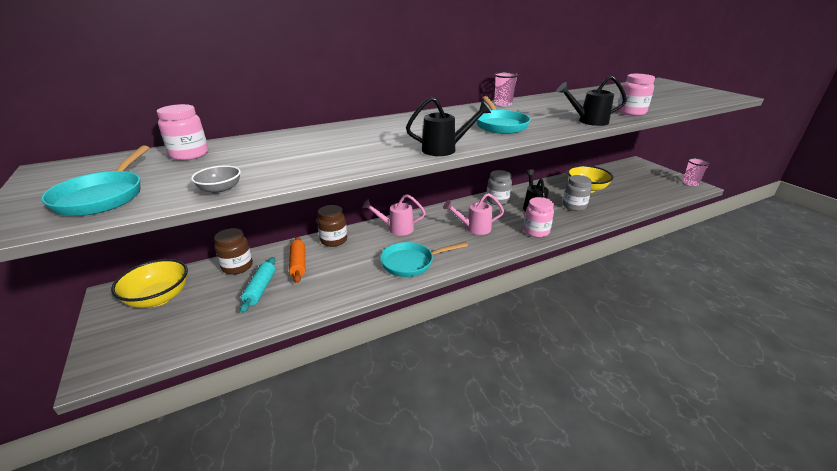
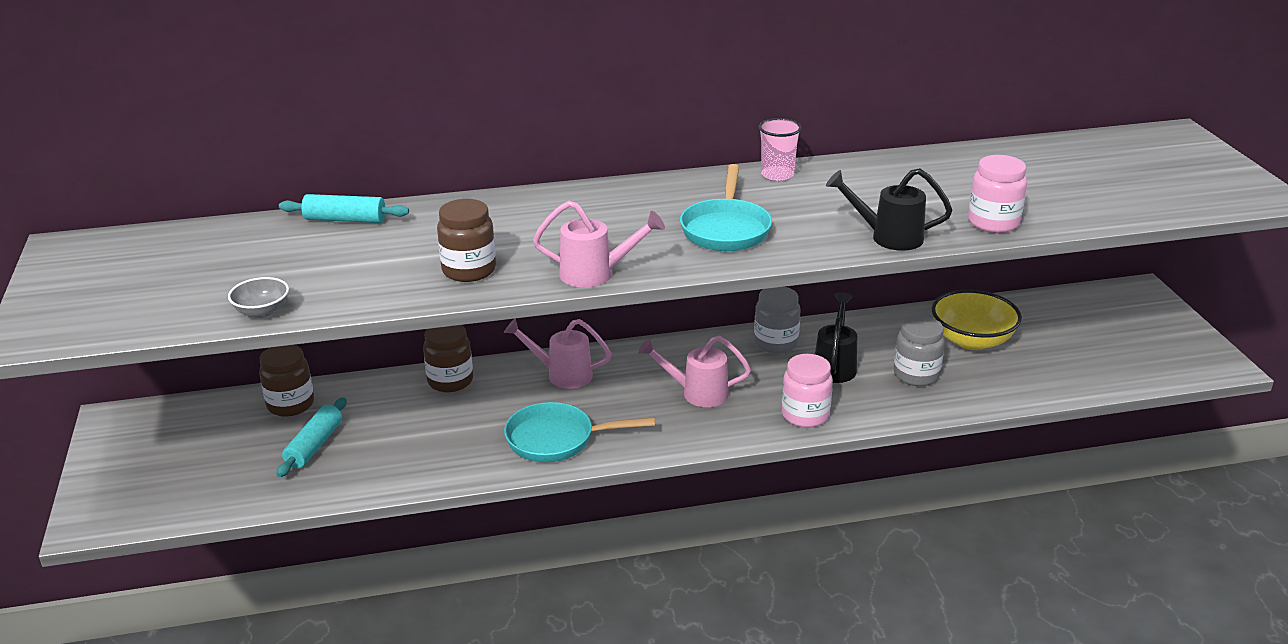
camera: 15 degrees right, 0 degrees up
turquoise pan [41,146,149,216] -> none
yellow bowl [111,259,188,308] -> none
pink jar [157,104,208,160] -> none
orange rolling pin [289,237,305,283] -> none
black watering can [406,97,491,156] -> pink watering can [533,201,665,288]
pink cup [683,158,710,186] -> none
none -> turquoise rolling pin [279,194,409,223]
none -> brown jar [437,199,496,282]

